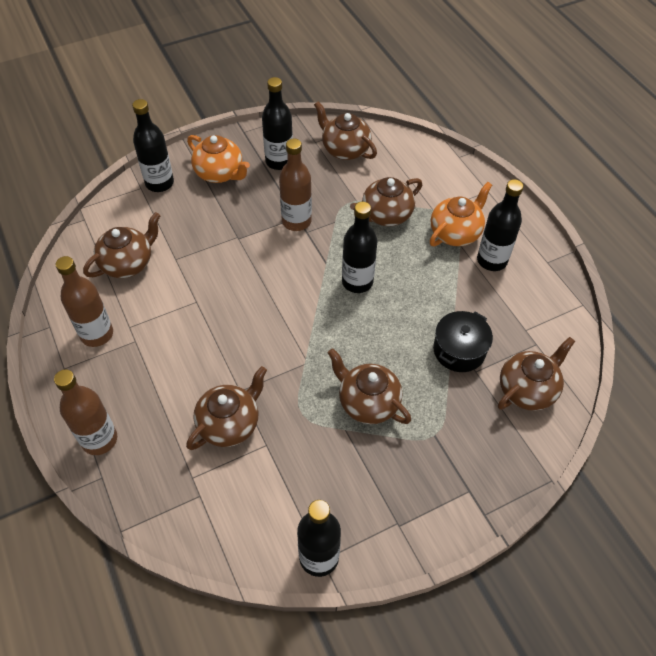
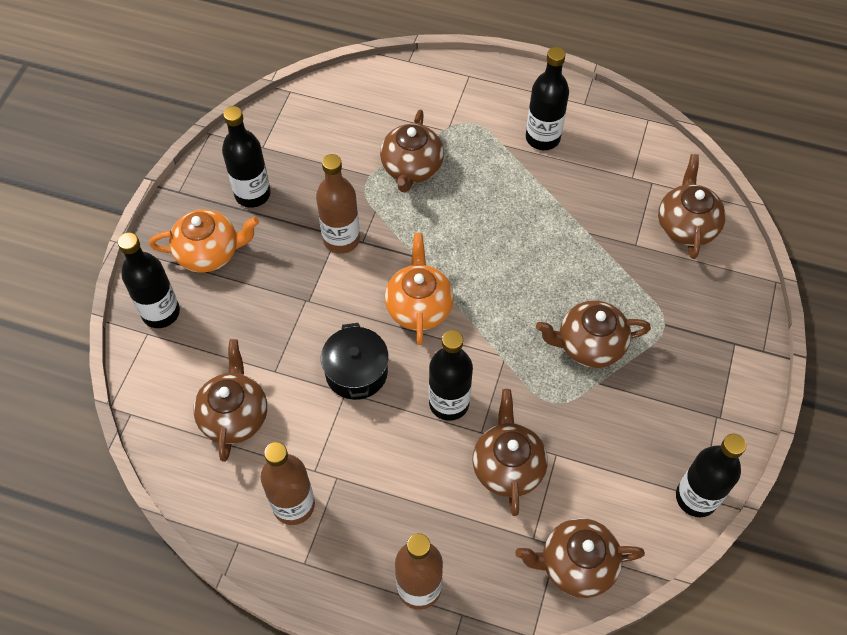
camera: 45 degrees left, 5 degrees up
brown teapot [314,101,377,160] -> brown teapot moved to [515,518,645,598]
black bottle [342,202,377,293] -> black bottle moved to [429,330,473,421]
orange teapot [430,182,492,246] -> orange teapot moved to [385,233,454,345]
black pot [433,311,493,372] -> black pot moved to [321,323,389,400]

